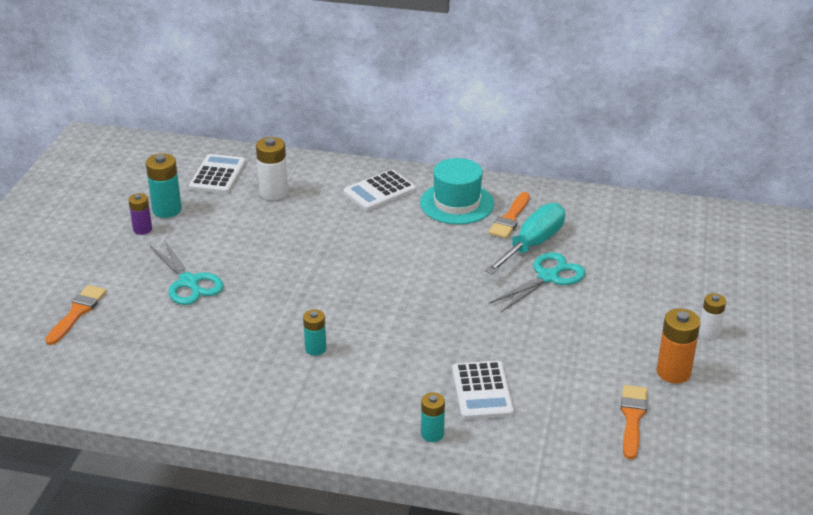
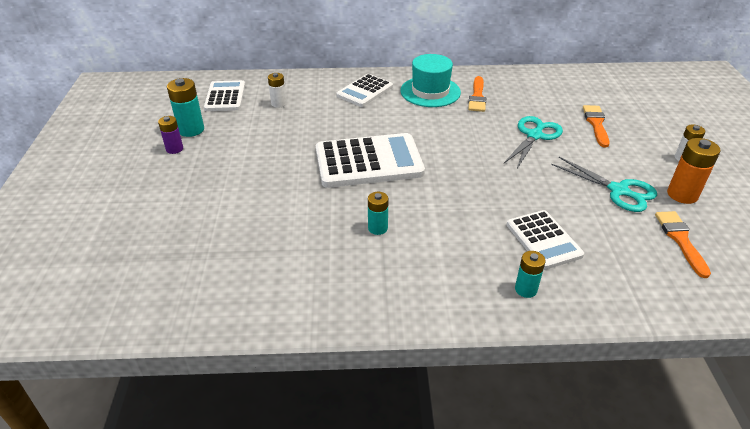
camera: 15 degrees left, 5 degrees up
orange brush [45,285,107,345] -> orange brush moved to [583,105,610,148]
turquoise scissors [150,240,224,305] -> turquoise scissors moved to [551,157,657,212]
white battery [256,137,288,200] -> white battery [268,73,287,108], size x0.64
turquoise screwdriver [485,203,565,275] -> none
none -> white calculator [316,133,425,188]

